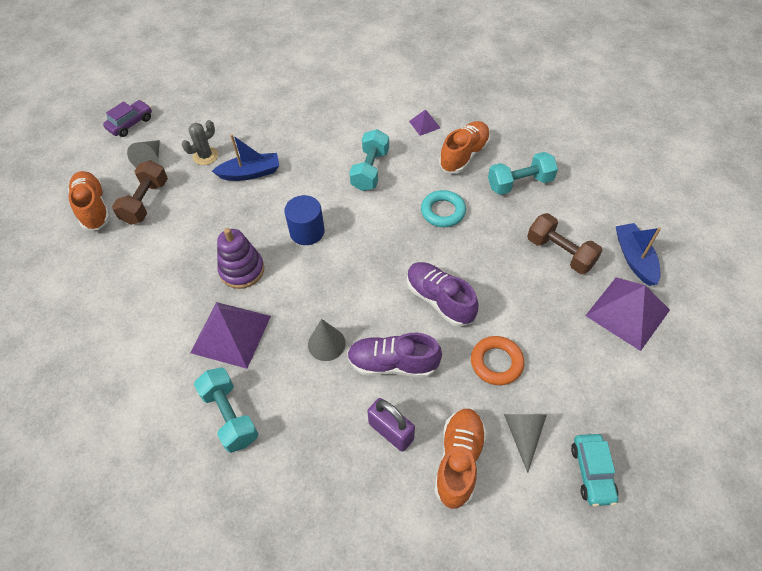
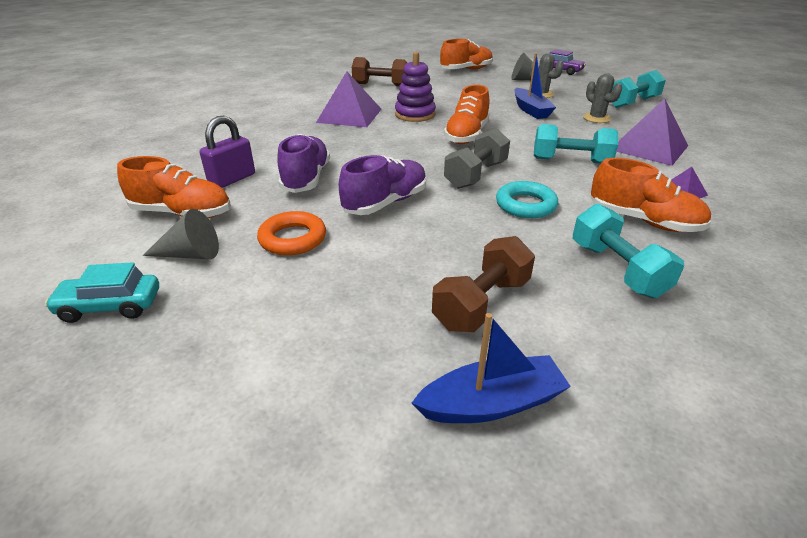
camera: 85 degrees right, 20 degrees down
brown dumbbell [112,160,168,225] -> brown dumbbell moved to [352,57,407,86]
turquoise dumbbell [194,367,258,453] -> turquoise dumbbell moved to [612,70,666,108]
blue cylinder [284,195,325,245] -> orange shoe [444,85,489,144]
grey cone [308,319,346,361] -> none
purple pyramid [585,277,670,351] -> purple pyramid moved to [617,98,688,166]
none -> grey dumbbell [444,128,510,189]
none -> grey cactus [583,73,622,123]

